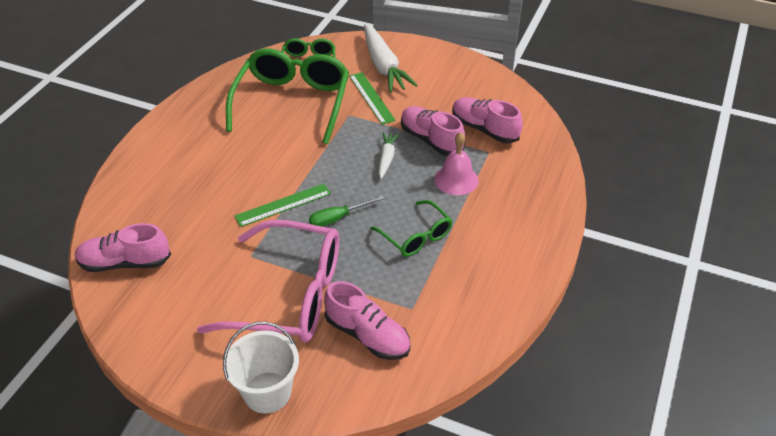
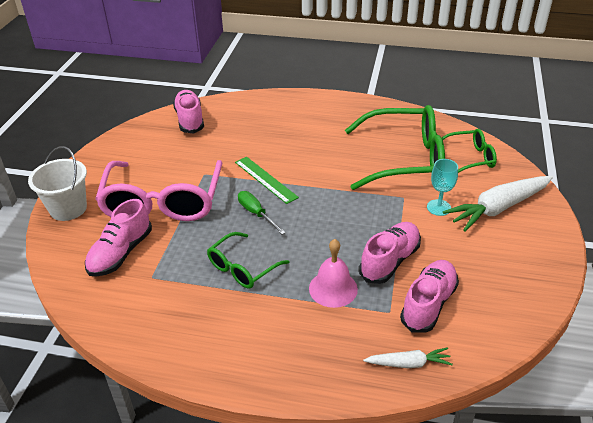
camera: 80 degrees right, 5 degrees down
green ruler [349,72,396,125] -> turquoise goblet [427,159,458,216]
white carrot [379,132,399,179] -> white carrot moved to [363,347,453,368]

